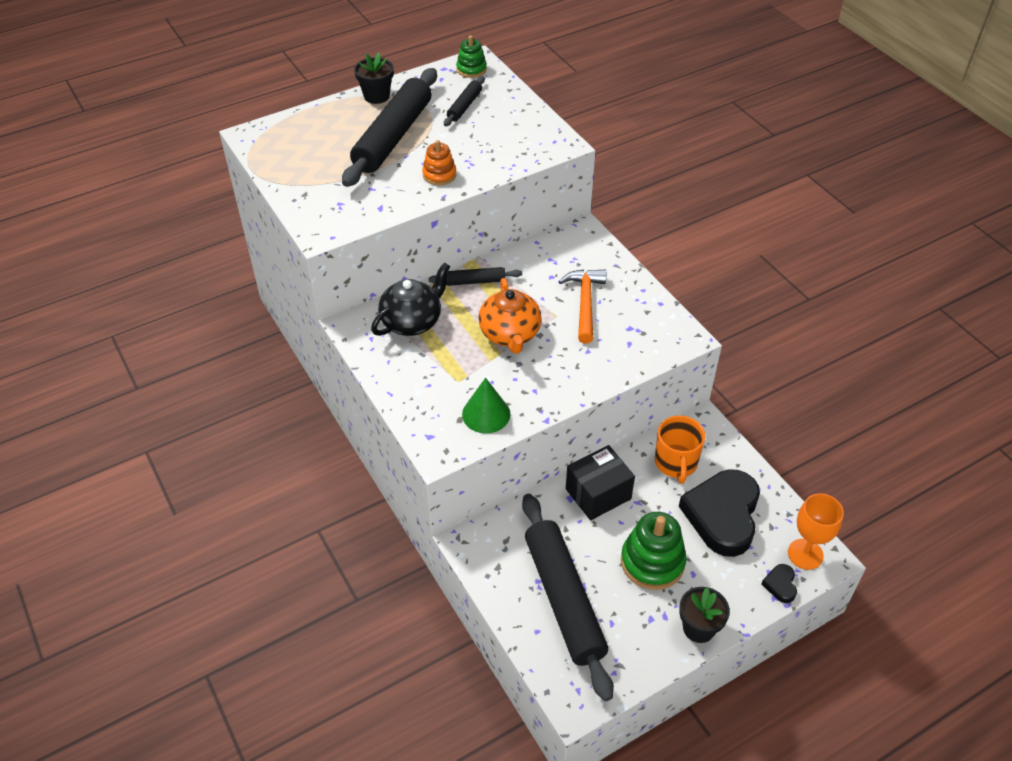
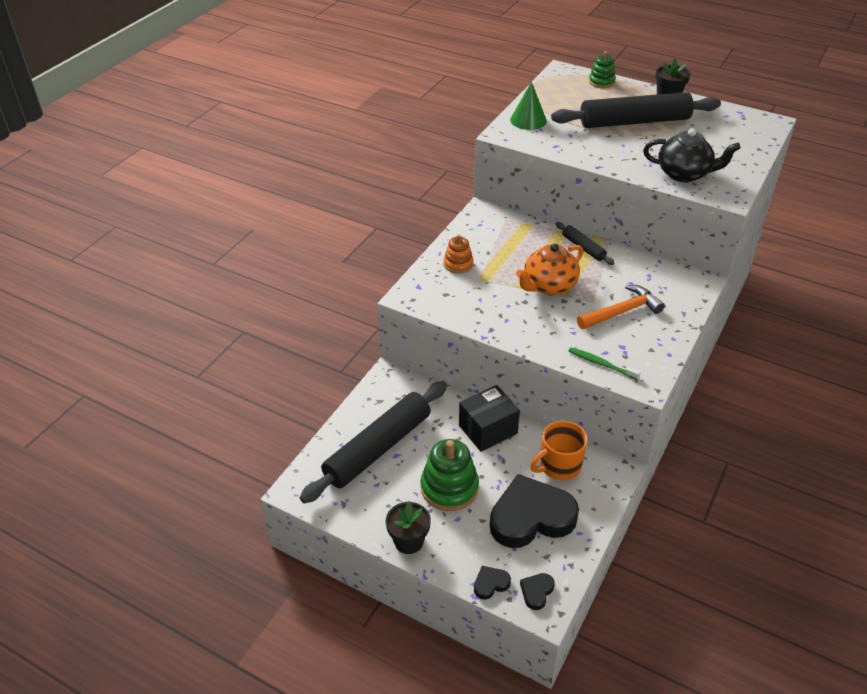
camera: 60 degrees right, 5 degrees down
black teapot [371,263,450,336] -> black teapot moved to [643,128,741,182]
orange stacking toy [422,140,456,186] -> orange stacking toy moved to [444,234,473,274]
black rolling pin [444,76,485,127] -> none
green stacking toy [456,35,487,78] -> green stacking toy moved to [589,51,616,88]
green cone [462,378,511,433] -> green cone moved to [510,82,547,130]
black box [566,445,635,520] -> black box turned 60 degrees counterclockwise [459,385,520,452]
orange goblet [788,493,844,570] -> black heart [520,573,555,610]
none -> green toothbrush [569,347,641,380]

